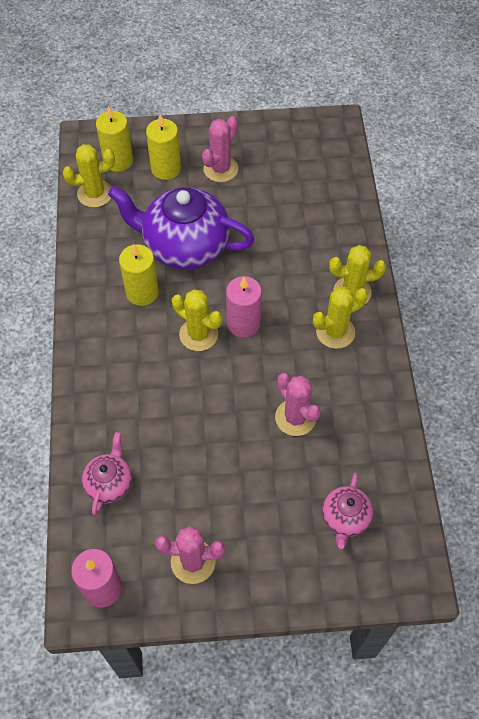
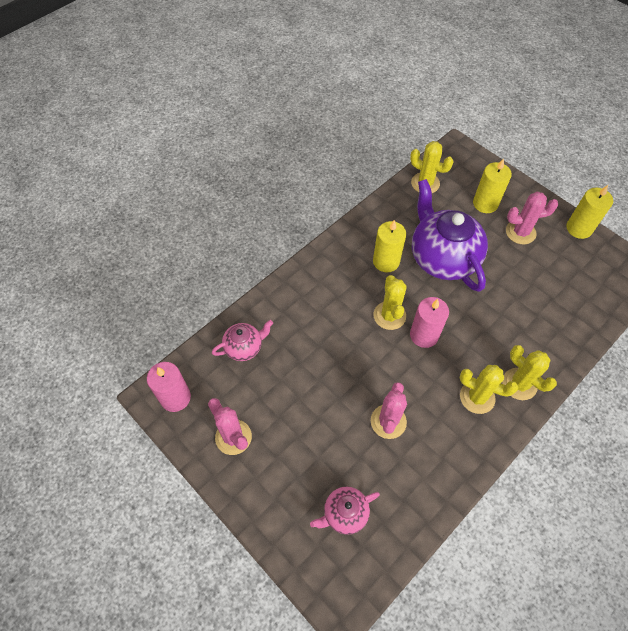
camera: 50 degrees right, 0 degrees up
yellow candle [96,105,133,172] -> yellow candle moved to [566,185,613,239]

